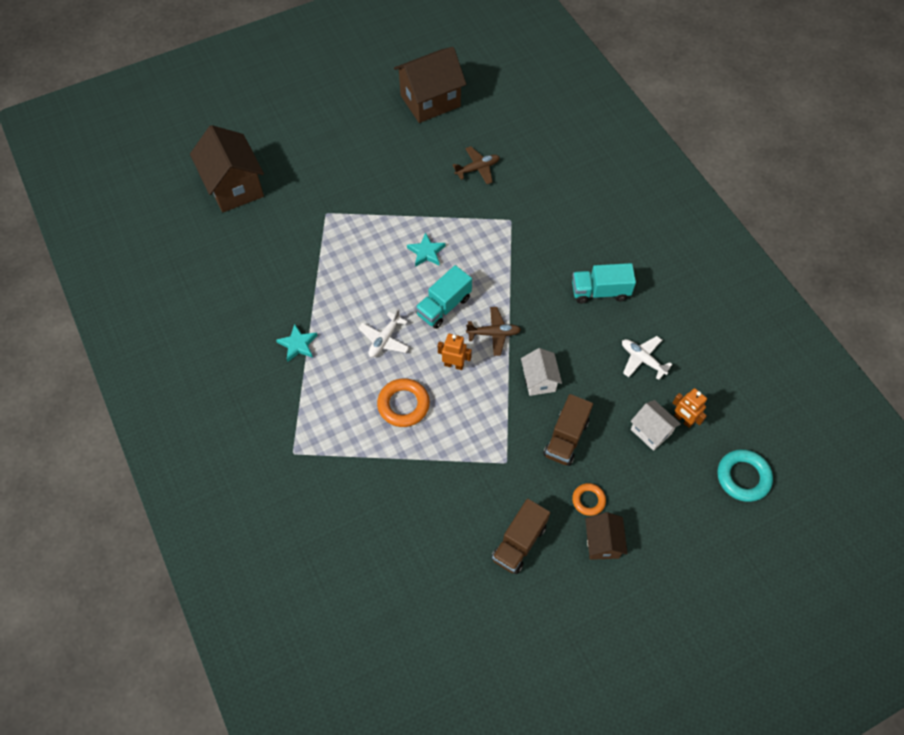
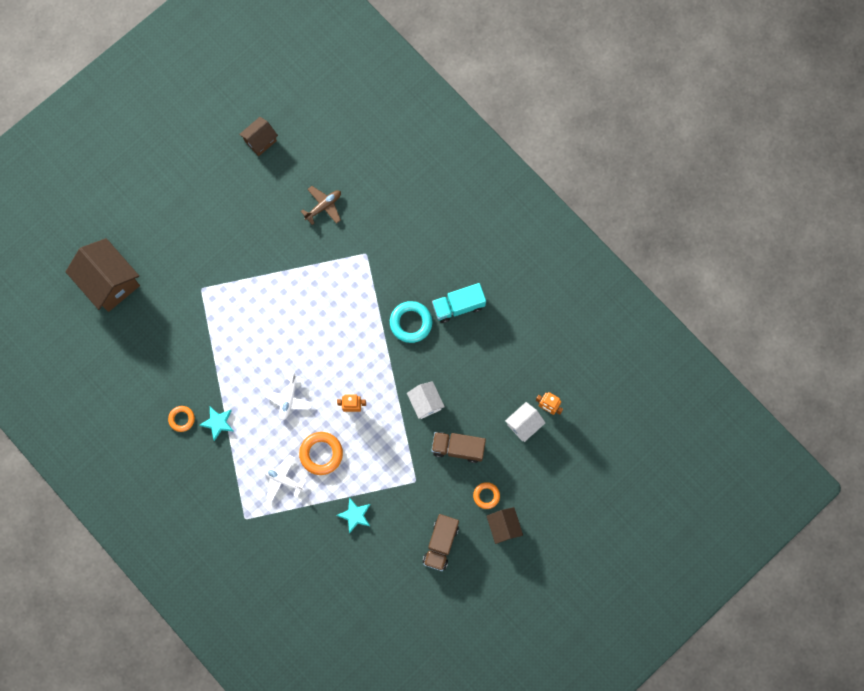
camera: 15 degrees left, 15 degrees up
brown house [394,47,466,123] -> brown house [239,117,278,156], size x0.54
turquoise star [407,232,446,267] -> turquoise star moved to [336,497,371,534]
turquoise truck [415,265,472,329] -> none
brown plane [466,307,521,356] -> none
brown truck [543,394,593,466] -> brown truck turned 90 degrees clockwise [431,432,486,463]
white plane [622,336,673,380] -> white plane moved to [261,456,306,501]
white house [631,400,681,451] -> white house turned 75 degrees counterclockwise [505,402,545,442]
turquoise ring [717,449,773,502] -> turquoise ring moved to [390,301,432,343]
none -> orange ring [168,406,195,432]

